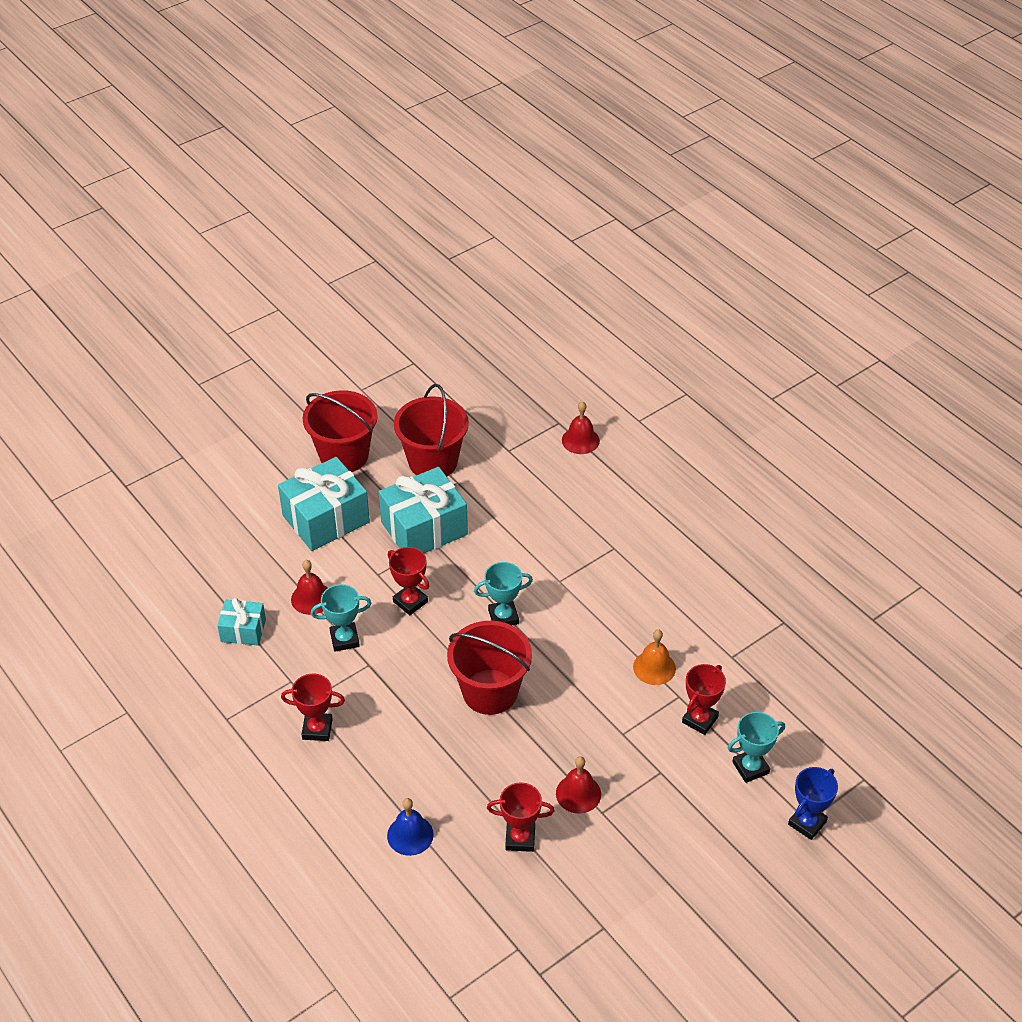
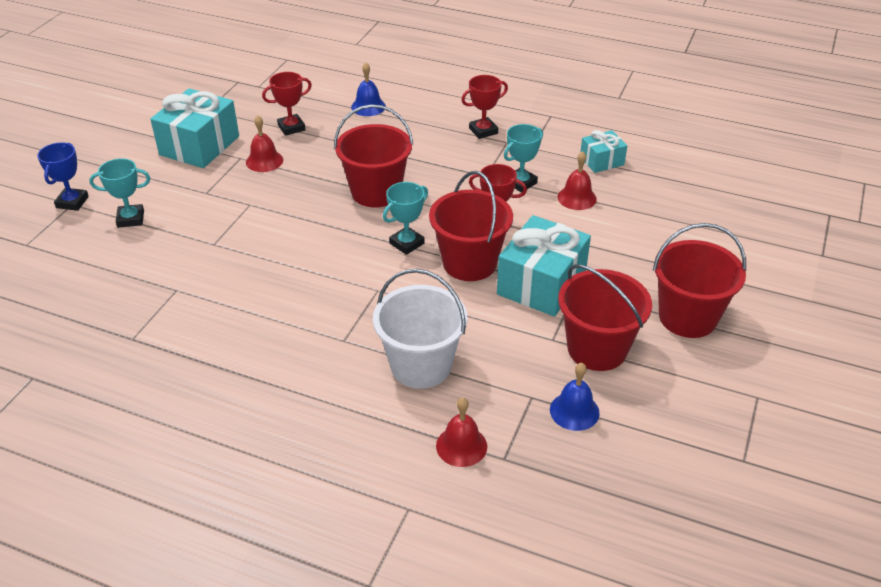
camera: 150 degrees right, 5 degrees down
turquoise gift [278,457,370,551] -> turquoise gift moved to [150,88,239,168]
orange bell [633,629,676,685] -> none
red trophy [682,664,726,735] -> none
turquoise trophy [728,712,785,783] -> turquoise trophy turned 45 degrees clockwise [89,158,150,228]
none -> white bucket [373,269,468,389]
none -> red bucket [429,171,513,281]
none -> blue bell [550,363,600,431]

